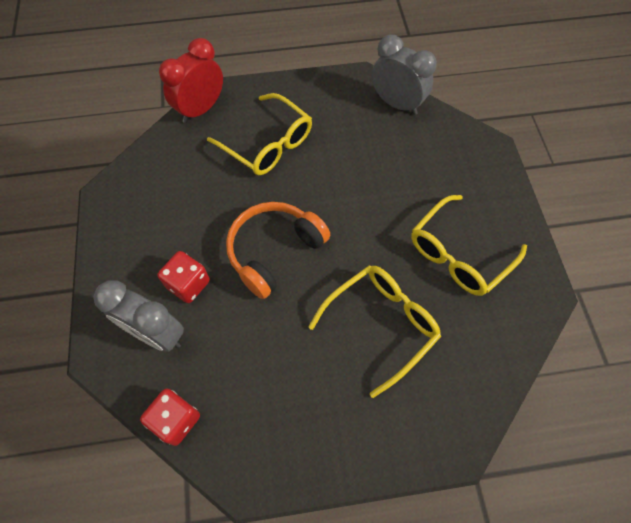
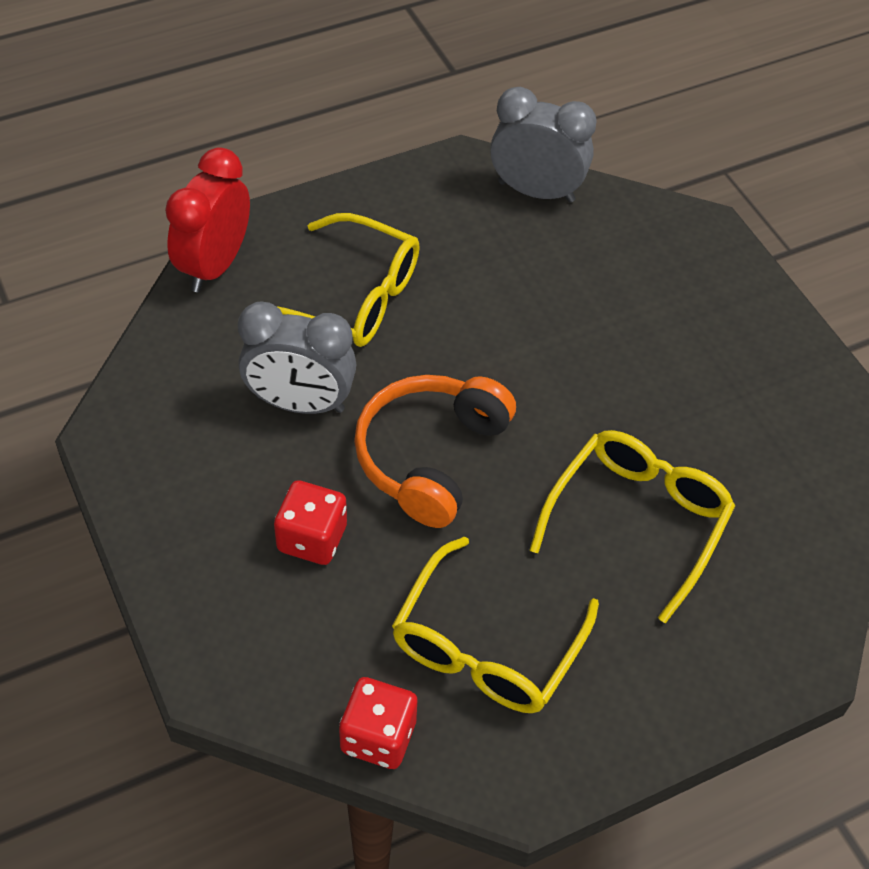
camera: 20 degrees left, 10 degrees down
grey clock [94,280,184,352] -> grey clock moved to [238,301,356,414]
yellow glasses [411,195,527,296] -> yellow glasses moved to [392,536,599,713]

